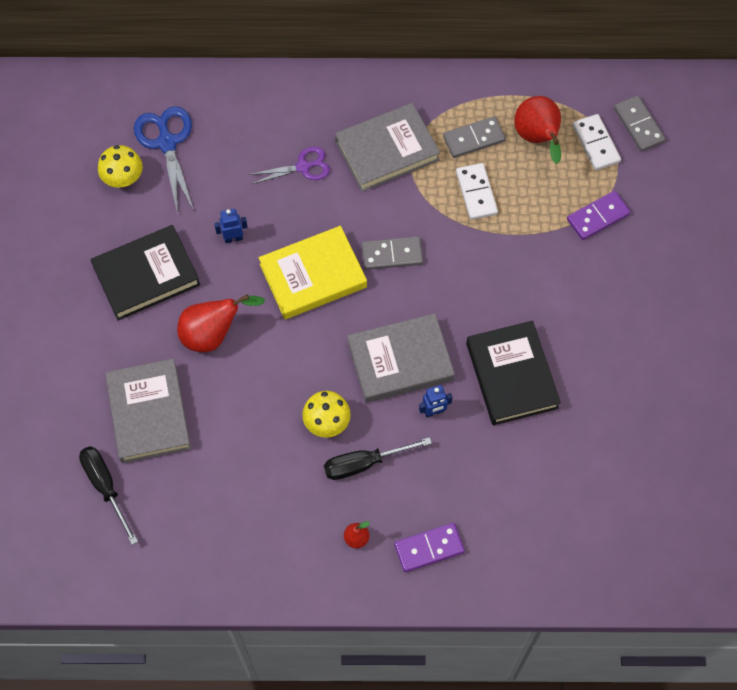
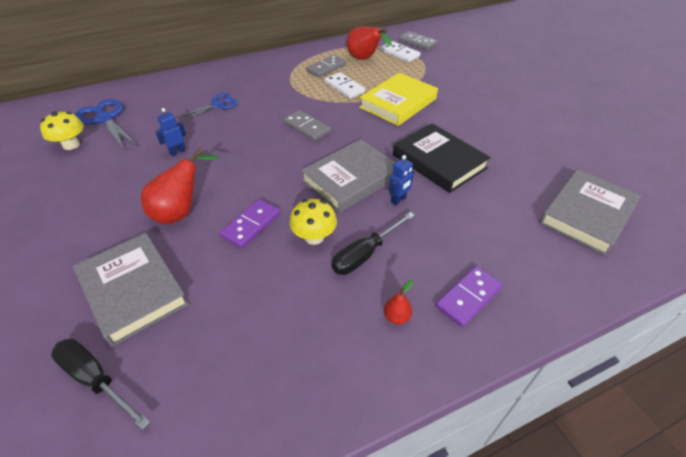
camera: 25 degrees left, 20 degrees down
black book [90,225,200,320] -> none
purple scissors [249,147,330,184] -> blue scissors [178,93,238,122]
yellow book [259,226,367,319] -> yellow book moved to [359,73,438,126]
grey book [335,103,440,192] -> grey book moved to [539,169,641,256]
grey domino [362,236,423,270] -> grey domino turned 75 degrees clockwise [283,110,331,141]
purple domino [567,191,631,240] -> purple domino moved to [220,199,280,248]

